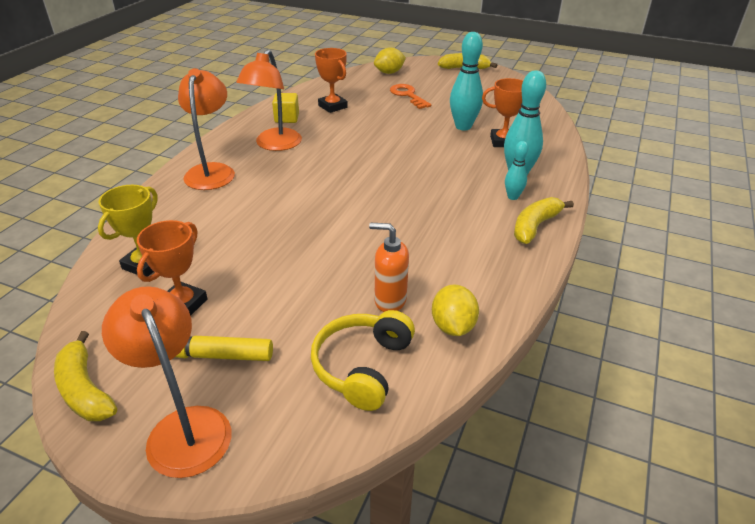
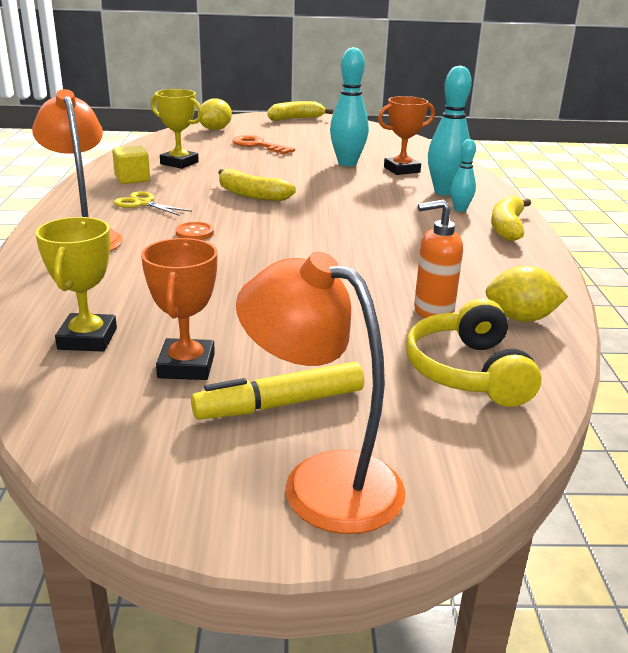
camera: 25 degrees left, 10 degrees down
yellow banana [54,331,117,421] -> yellow banana moved to [218,169,296,202]
orange lamp [236,49,302,151] -> yellow scissors [114,191,192,216]
orange trophy [315,48,348,113] -> yellow trophy [151,89,203,169]
yellow lemon [432,284,479,336] -> yellow lemon turned 60 degrees counterclockwise [486,266,568,322]
none -> orange button [176,222,214,240]

